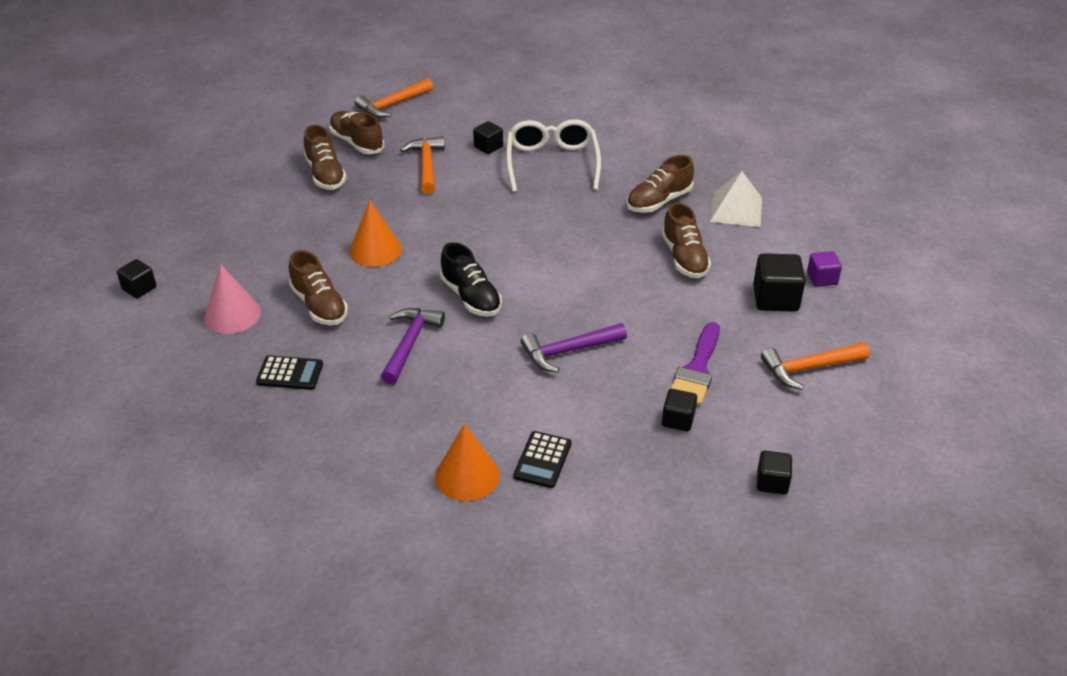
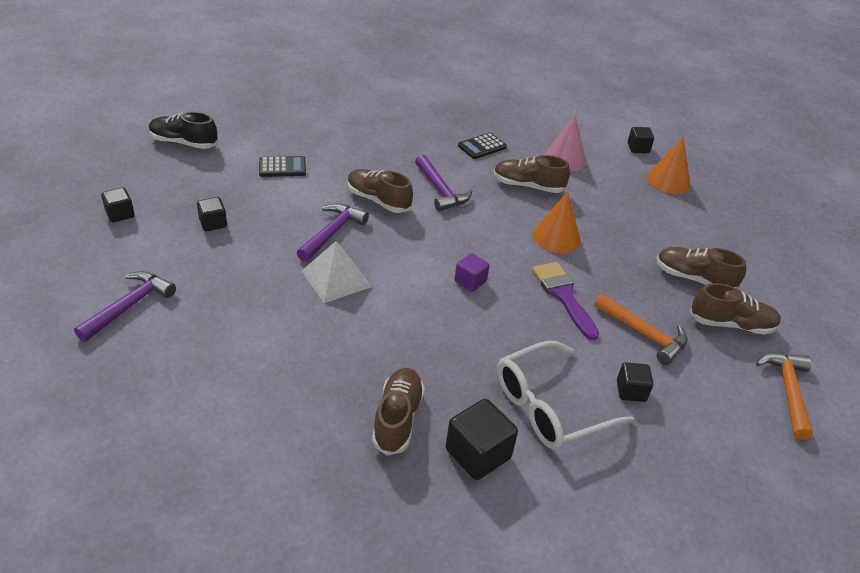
camera: 135 degrees right, 0 degrees up
orange cone [435,424,500,501] -> orange cone moved to [647,137,690,194]
black shoe [440,242,502,317] -> black shoe moved to [149,111,218,149]
white glasses [506,119,601,192] -> white glasses turned 105 degrees clockwise [497,341,635,450]
black calculator [514,431,572,488] -> black calculator turned 105 degrees clockwise [259,156,306,177]
brown shoe [662,202,711,278] -> brown shoe moved to [348,169,413,213]
purple brush [671,322,720,406] -> purple brush moved to [532,262,599,340]
white pyramid [710,171,762,227] -> white pyramid moved to [302,241,372,303]
black cube [753,253,806,312] -> black cube moved to [446,399,518,480]
orange hammer [761,342,870,390] -> purple hammer [74,271,176,342]
purple cube [807,251,842,287] -> purple cube moved to [455,253,489,292]

